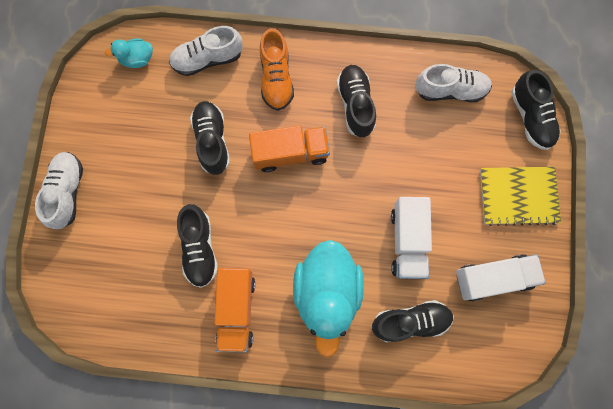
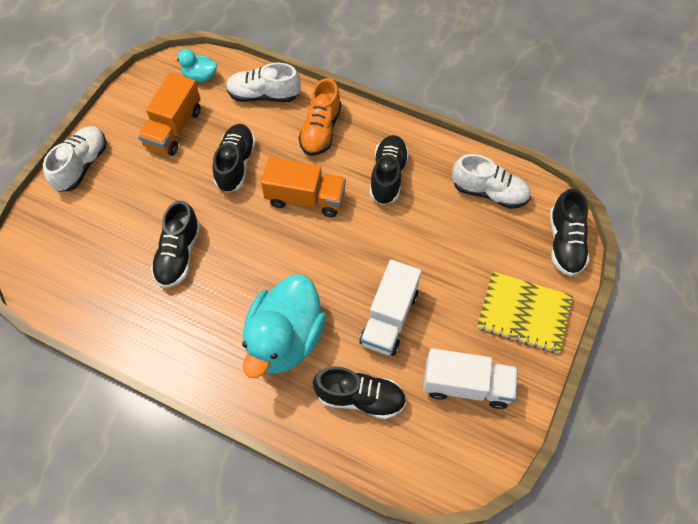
camera: 20 degrees right, 15 degrees down
orange truck [214,268,255,353] -> orange truck moved to [138,72,201,156]

